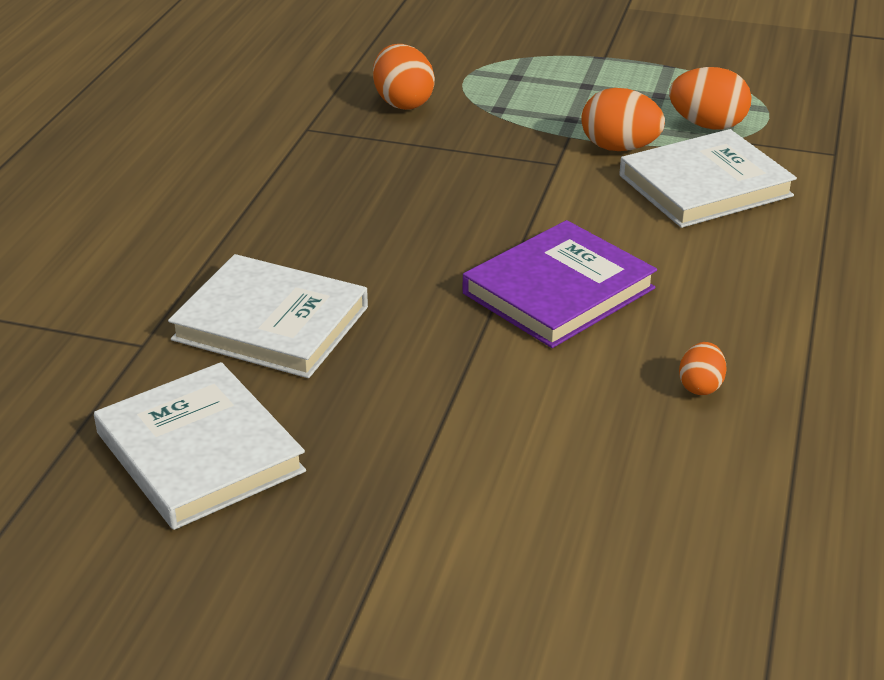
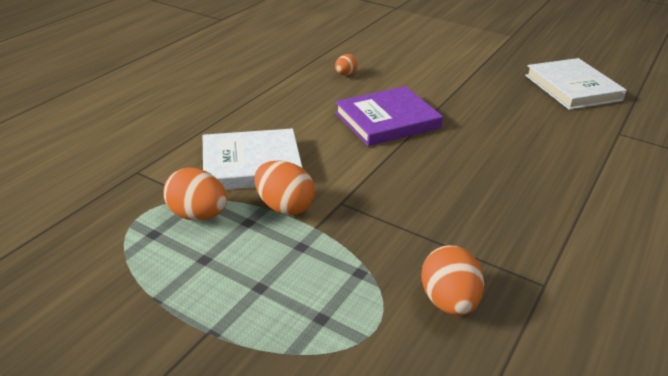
camera: 165 degrees left, 0 degrees up
white book [168,254,368,378] -> none

